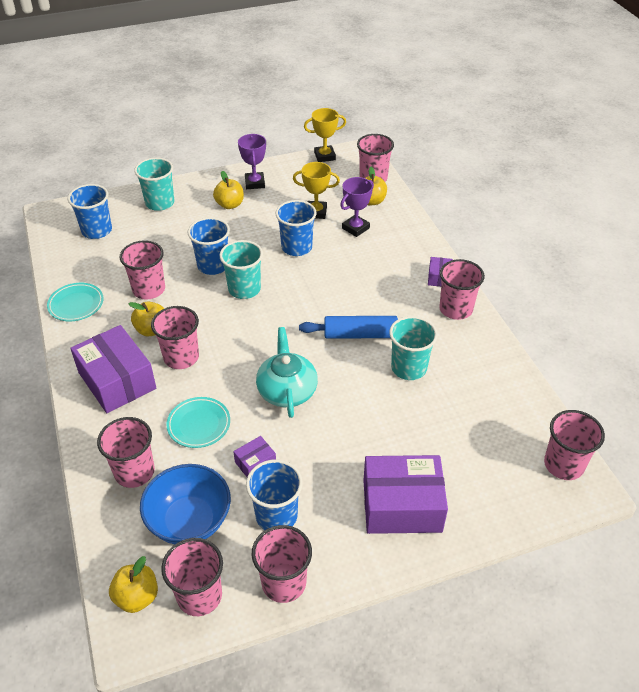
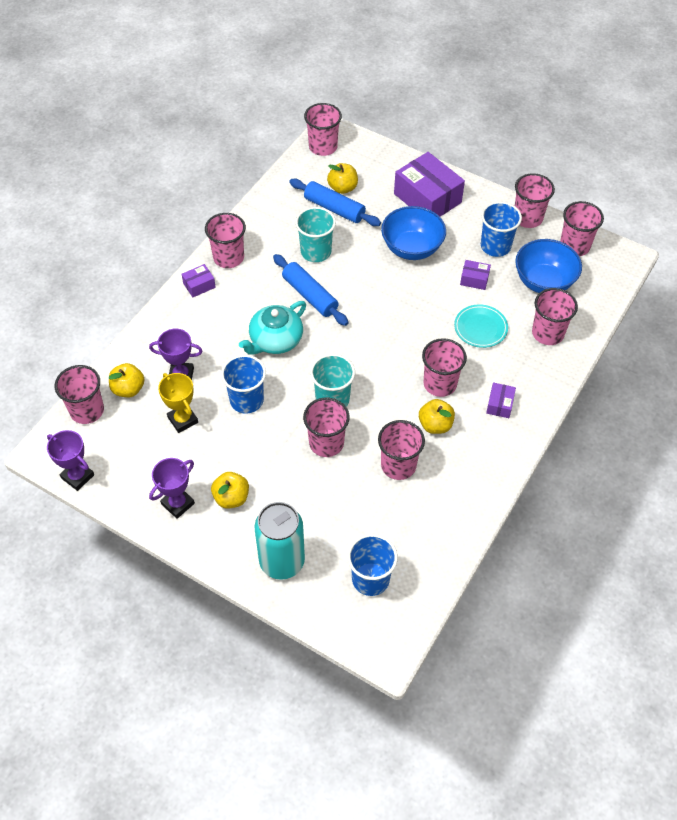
camera: 130 degrees left, 10 degrees up
turquoise plate [47,283,103,321] -> none
purple box [70,325,156,413] -> purple box [486,383,516,418], size x0.46
yellow apple [109,556,158,613] -> yellow apple moved to [327,163,358,194]
turquoise cup [134,157,174,211] -> turquoise can [255,502,305,580]
blue cup [188,217,230,275] -> pink cup [303,398,350,457]
turquoise teapot [256,327,318,418] -> turquoise teapot moved to [239,301,306,355]
yellow trophy [304,108,346,162] -> purple trophy [47,430,94,491]
none -> blue rolling pin [289,179,381,226]
none -> blue bowl [381,206,446,260]

